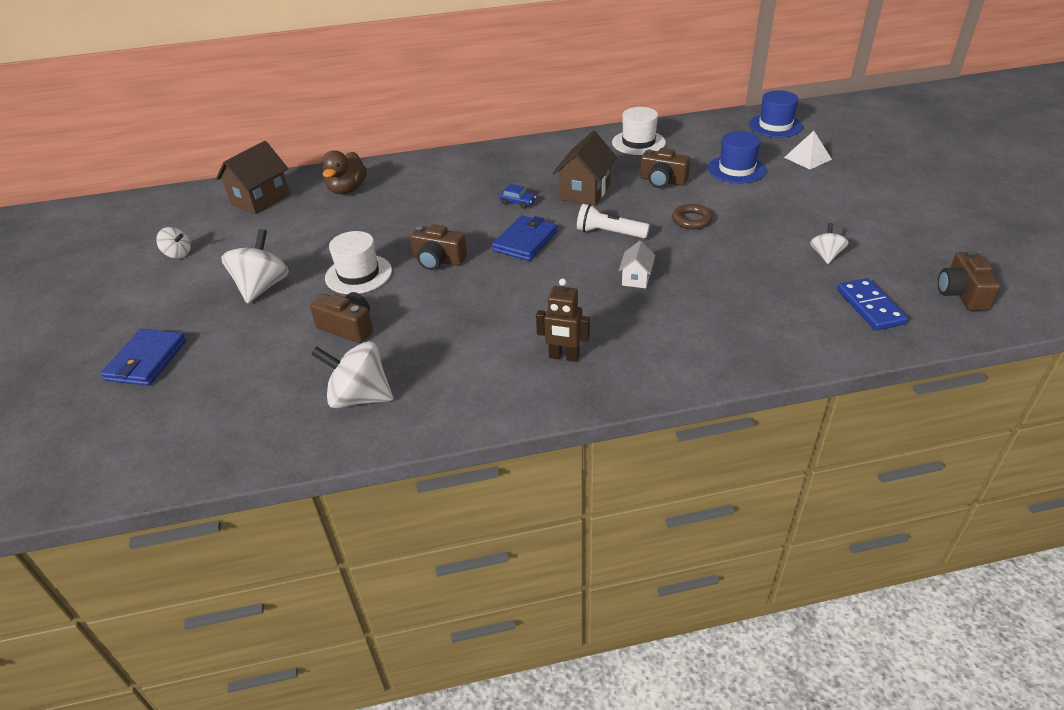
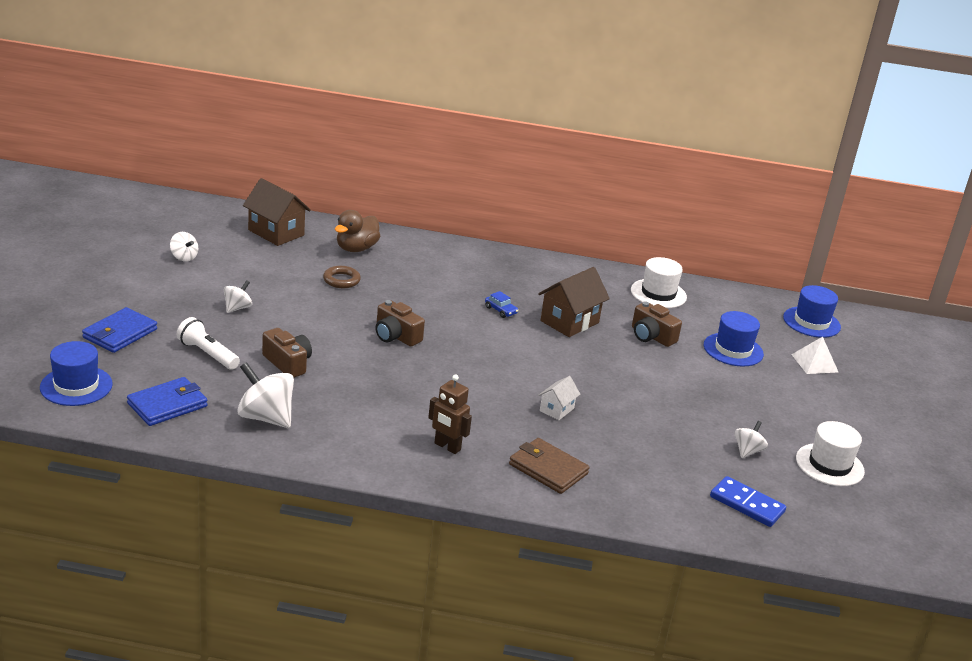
camera: 15 degrees right, 10 degrees down
brown house [216,141,290,214] -> brown house turned 75 degrees clockwise [243,178,311,246]
white spinning top [222,229,289,304] -> white spinning top [224,280,252,313], size x0.56
white hat [325,231,392,294] -> white hat moved to [796,421,865,486]
blue wallet [492,215,558,261] -> blue wallet moved to [127,377,208,426]
white flashlight [577,204,650,238] -> white flashlight moved to [177,317,240,370]
brown ring [672,204,713,229] -> brown ring moved to [323,266,361,288]
blue domino [837,278,908,331] -> blue domino turned 60 degrees counterclockwise [710,476,786,527]
brown camera [938,250,1001,311] -> none
none -> blue hat [40,341,113,406]
none -> brown wallet [509,438,590,494]

